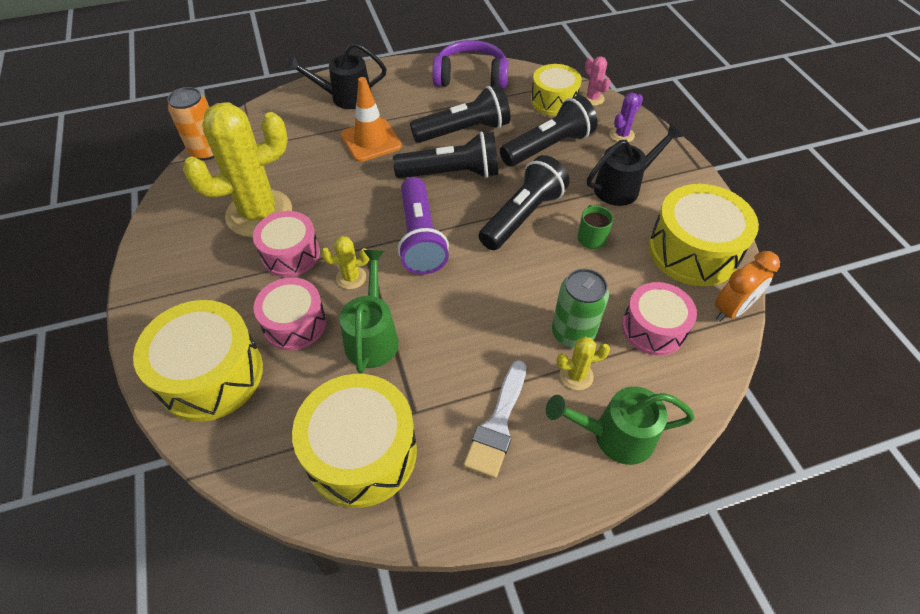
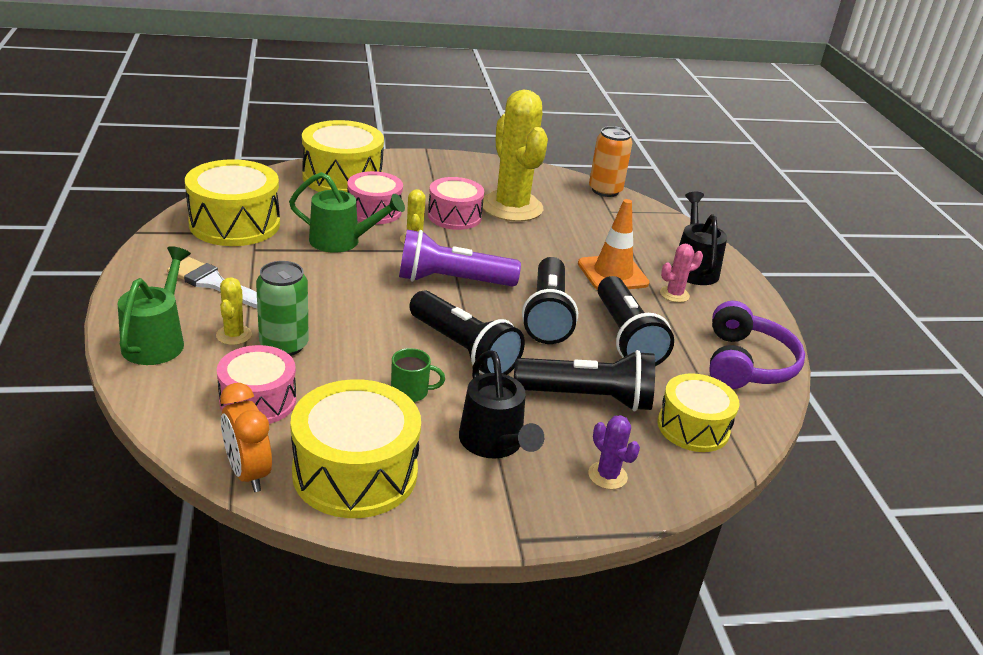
camera: 95 degrees right, 20 degrees down
black flashlight [500,95,598,167] -> black flashlight turned 60 degrees counterclockwise [514,350,655,412]
pink cactus [582,56,611,106] -> pink cactus moved to [660,244,703,303]

